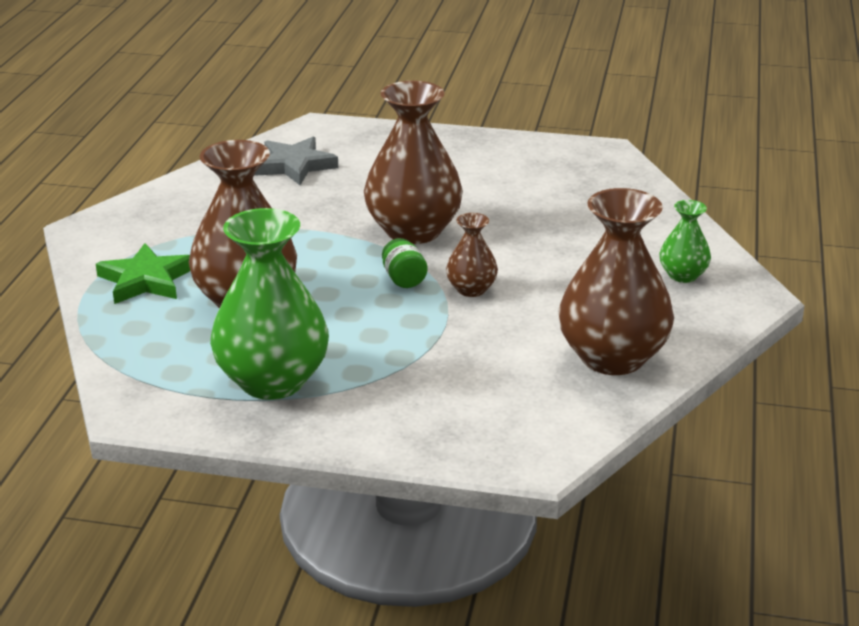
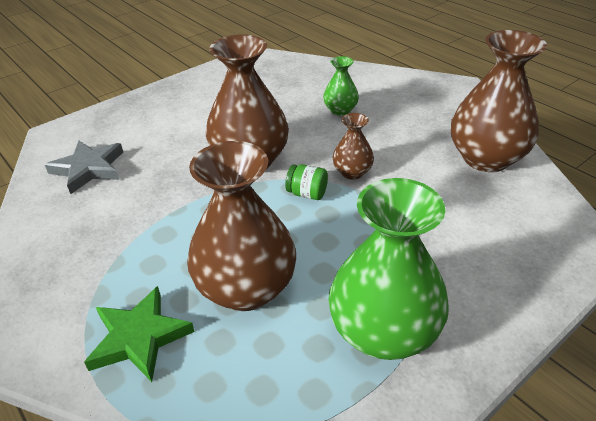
camera: 50 degrees left, 10 degrees up
green vase [659,200,711,283] -> green vase moved to [323,56,359,116]

